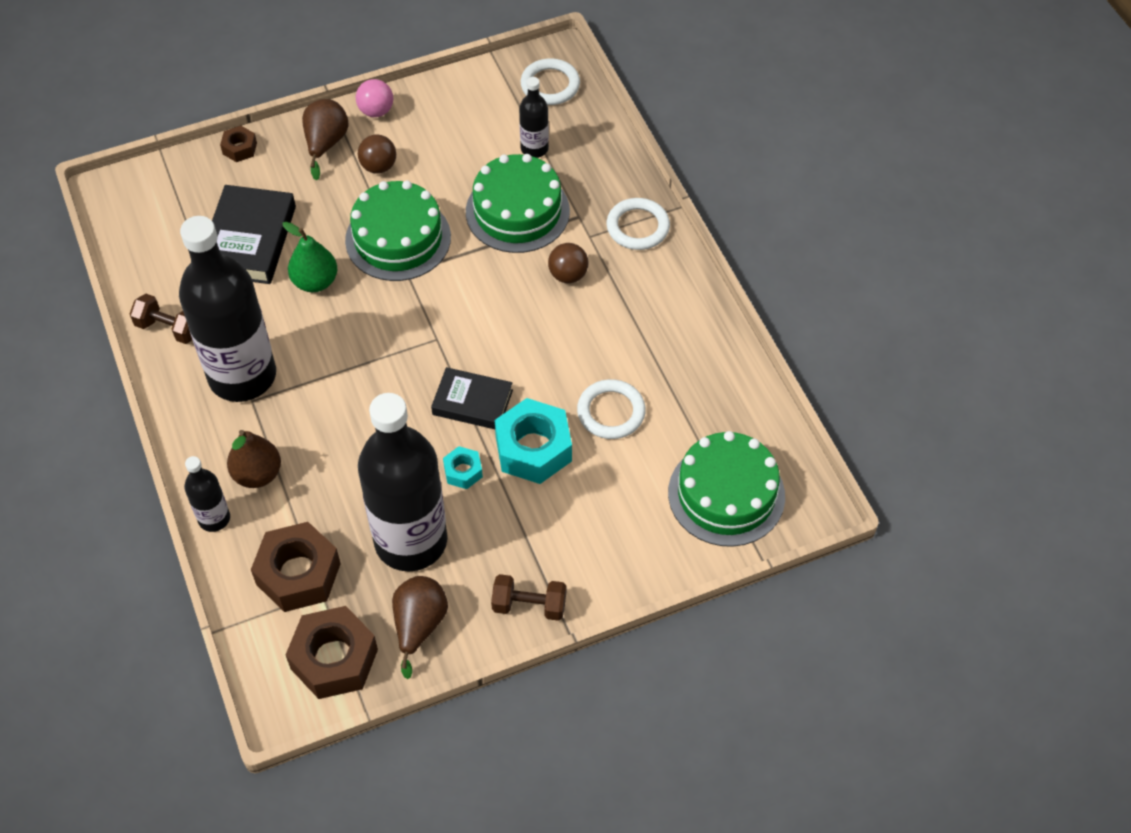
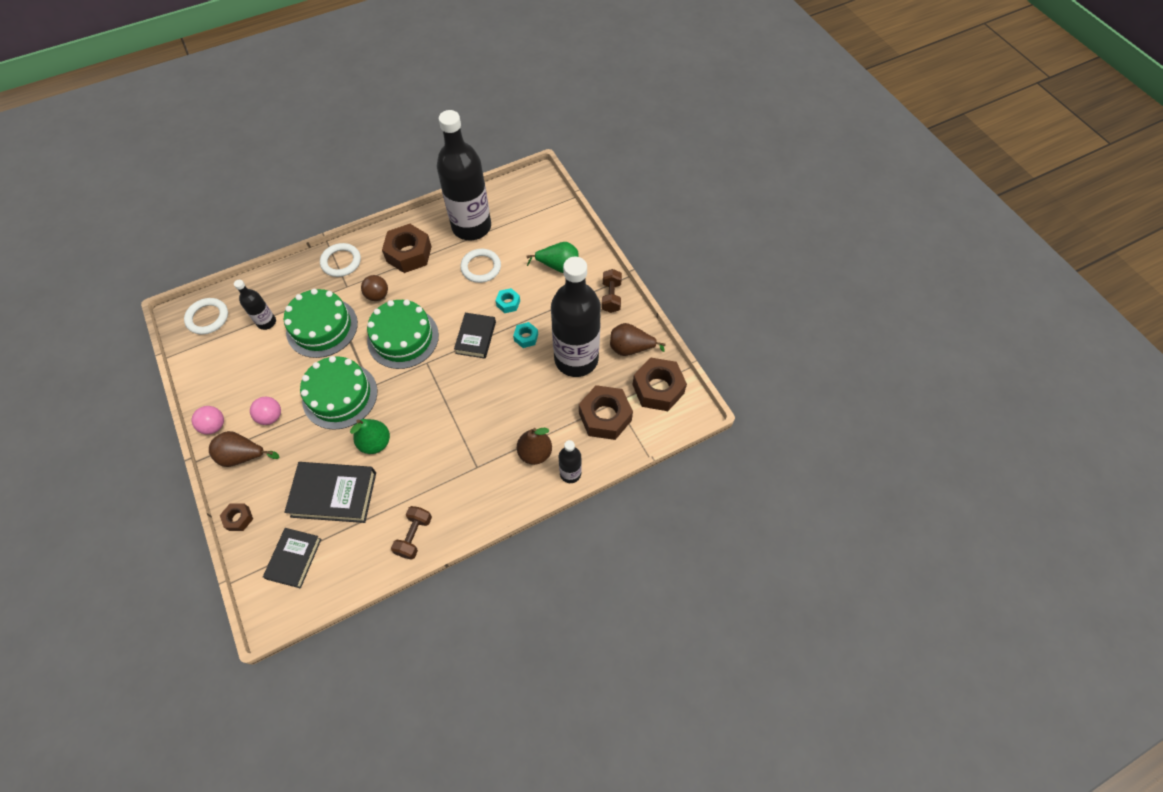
camera: 95 degrees left, 5 degrees up
black bottle [179,216,276,402] -> black bottle moved to [437,110,491,240]
brown ball [358,135,396,173] -> pink ball [250,397,281,425]
turquoise nut [495,398,572,484] -> turquoise nut [495,288,520,313], size x0.50
green cake [668,431,785,547] -> green cake moved to [367,299,439,369]
none -> black book [263,528,321,588]
none -> brown nut [382,224,432,273]
none -> green pear [527,242,578,273]

